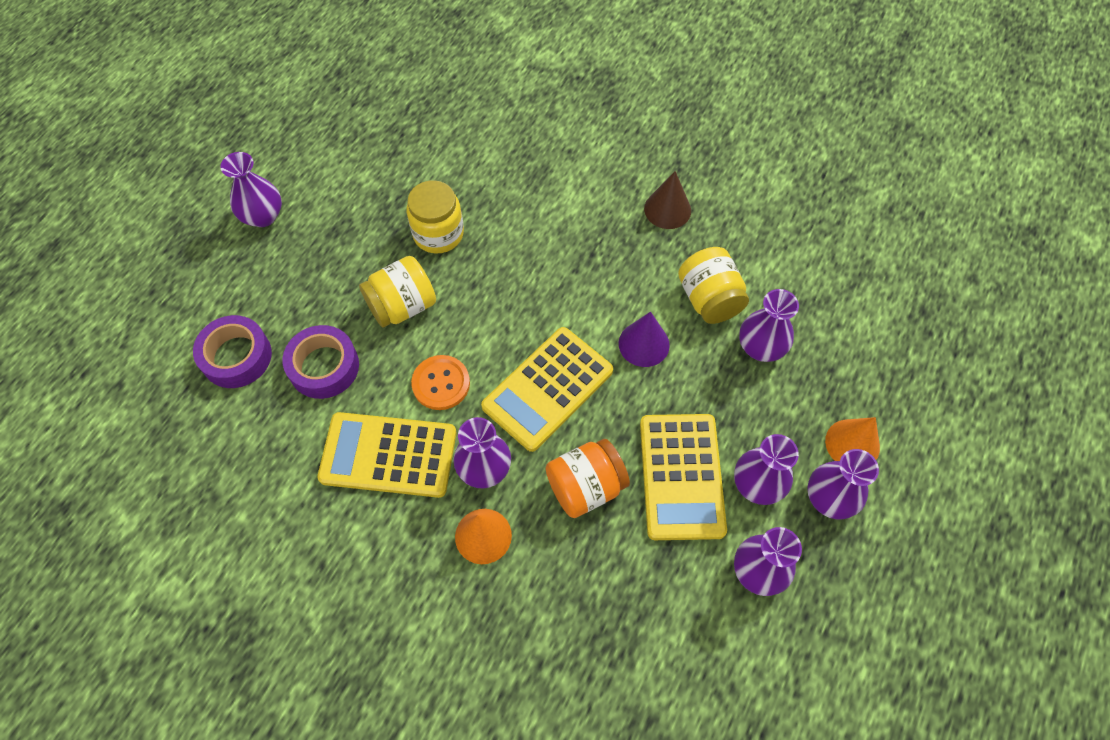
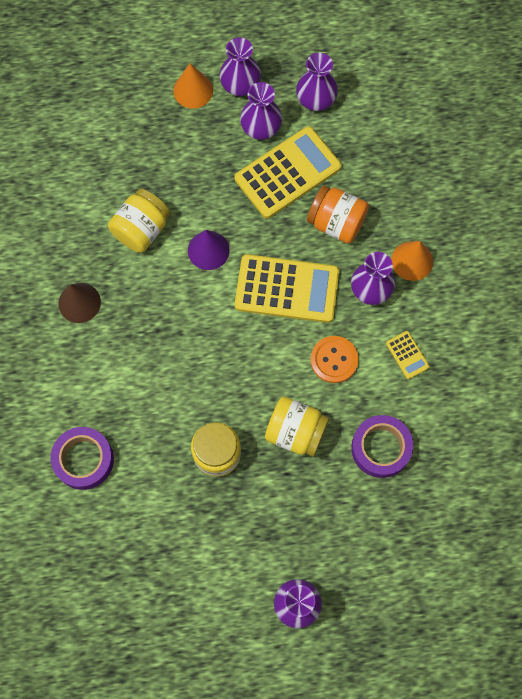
camera: 125 degrees left, 10 degrees up
purple tape [193,315,272,388] -> purple tape moved to [51,427,114,490]
yellow calculator [317,412,456,498] -> yellow calculator [386,331,430,379], size x0.44
purple vase [739,289,799,362] -> none

